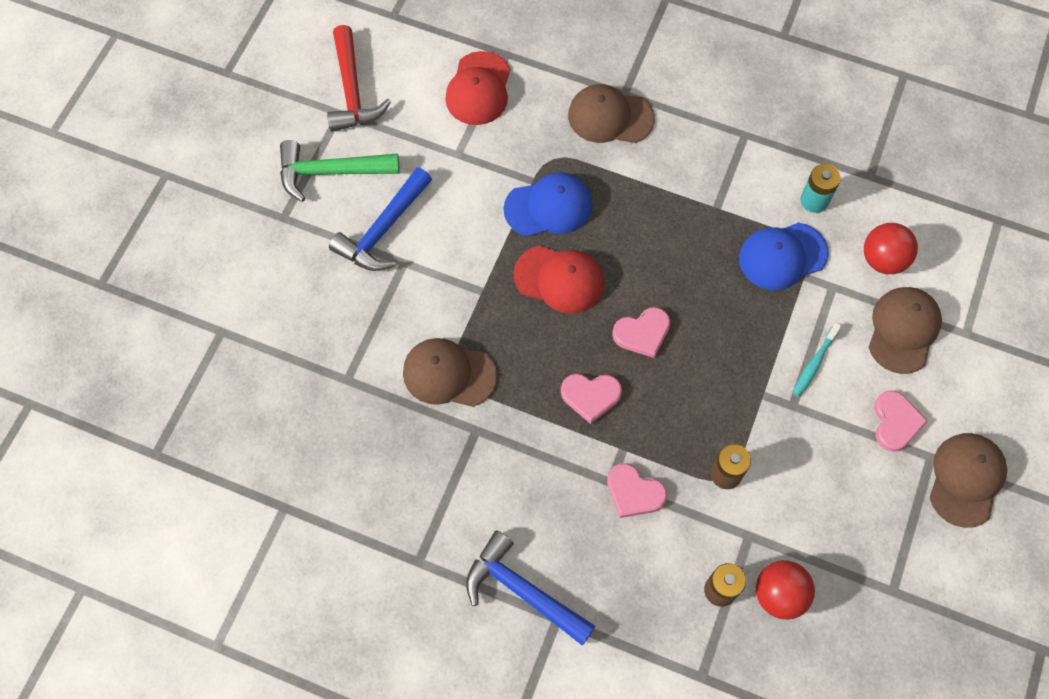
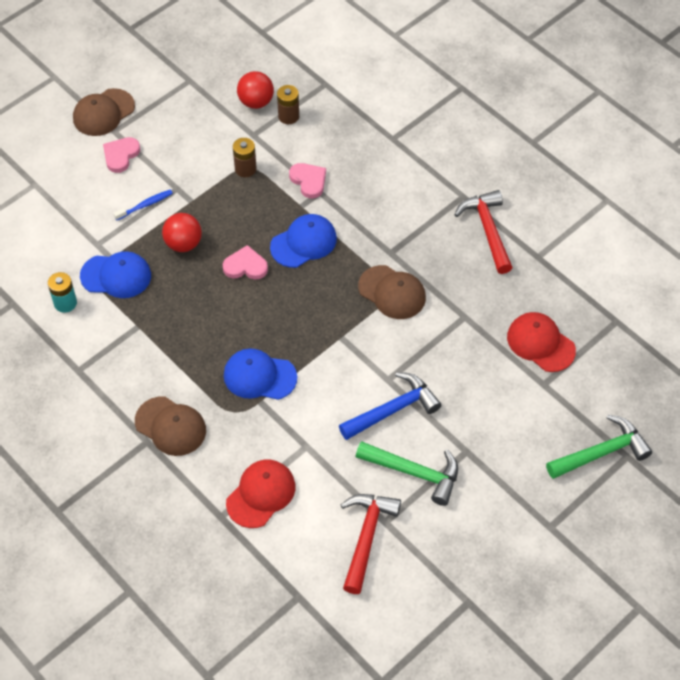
camera: 155 degrees left, 10 degrees down
blue hammer [466,530,596,646] -> none
red cap [513,246,604,314] -> red cap moved to [507,312,576,372]
pink heart [561,374,622,424] -> blue cap [270,214,337,268]
turquoise toothbrush [793,323,841,397] -> blue toothbrush [114,190,173,220]
red ball [864,223,918,274] -> red ball moved to [162,213,202,252]
brown cap [868,287,942,374] -> none
none -> red hammer [454,190,513,274]
none -> green hammer [546,415,652,479]

